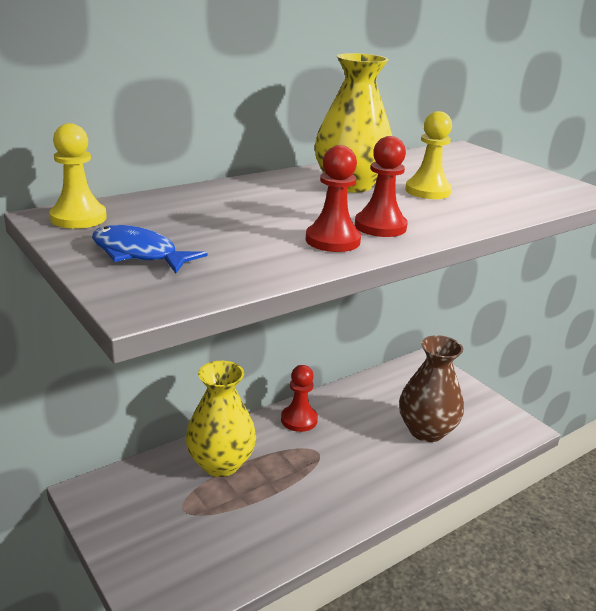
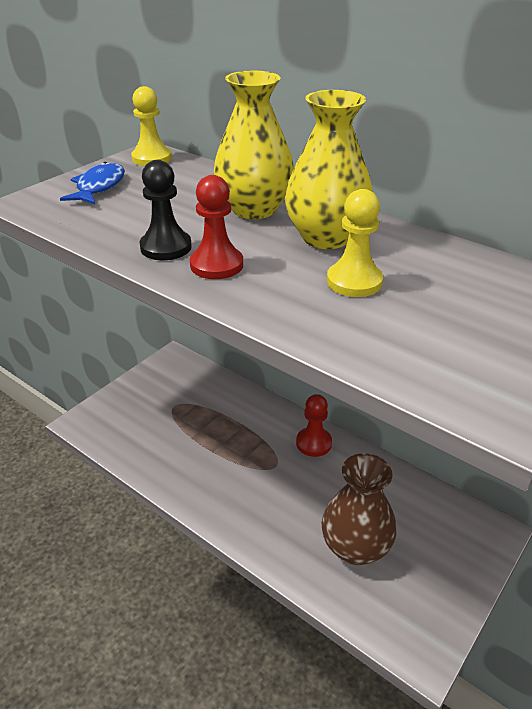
camera: 75 degrees right, 10 degrees up
yellow vase [185,361,256,477] -> yellow vase moved to [213,71,294,219]
red pawn [305,145,361,252] -> black pawn [140,160,192,260]

